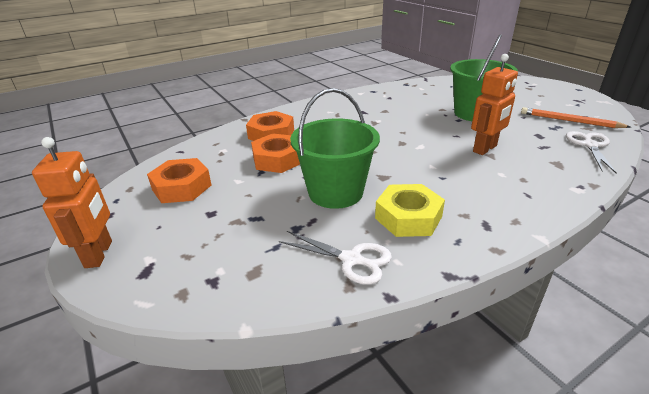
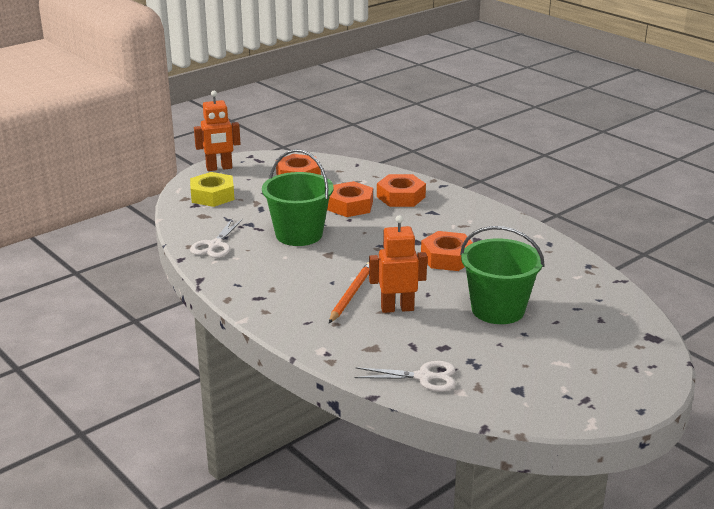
camera: 80 degrees right, 5 degrees down
yellow nut [375,184,445,237] -> yellow nut moved to [190,172,235,207]
orange robot [471,54,518,155] -> orange robot turned 135 degrees clockwise [369,215,427,313]
orange pencil [521,107,631,128] -> orange pencil moved to [329,262,369,323]
none -> orange nut [421,231,473,271]

